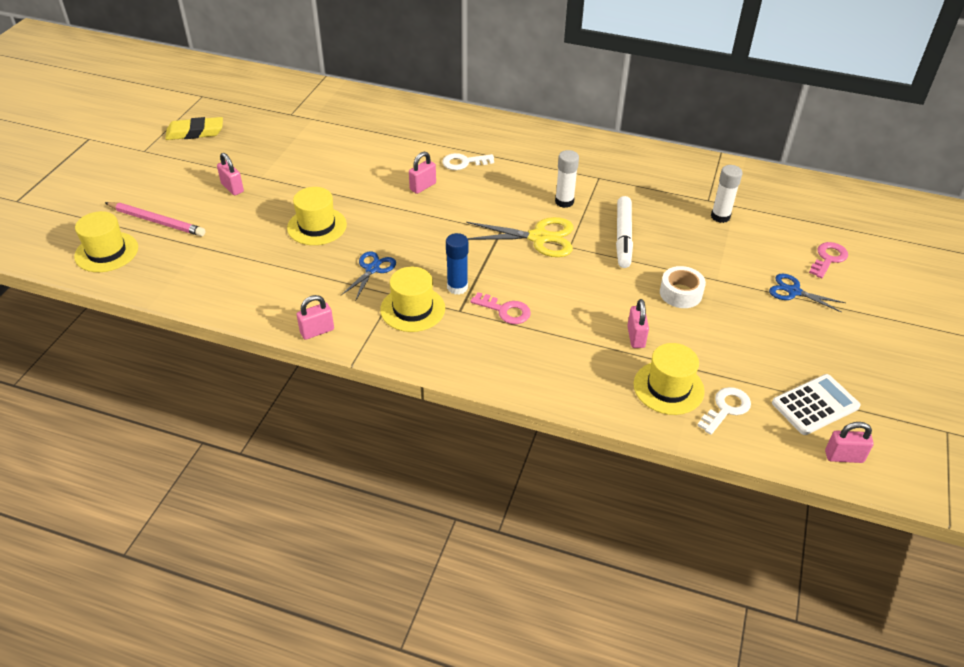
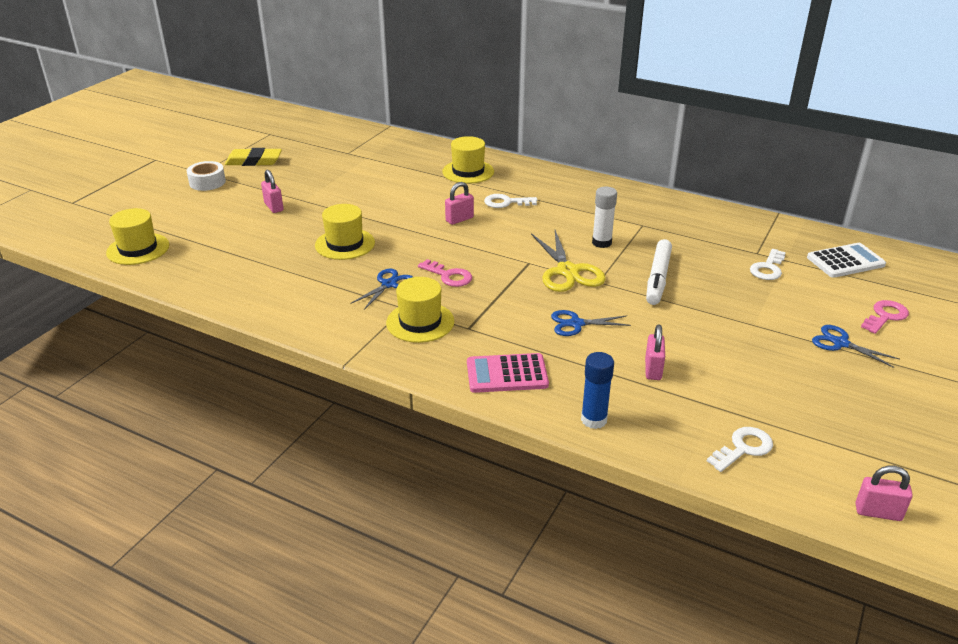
camera: 10 degrees right, 10 degrees down
pink pencil [105,202,205,237] -> none
pink padlock [297,295,334,340] -> none
blue glue stick [446,233,468,295] -> blue glue stick moved to [581,352,614,429]
yellow scissors [466,217,573,257] -> yellow scissors turned 60 degrees clockwise [531,230,606,292]
pink key [471,292,531,324] -> pink key moved to [418,259,472,287]
yellow hat [634,343,705,415] -> yellow hat moved to [442,136,494,184]
white tape [660,266,706,308] -> white tape moved to [186,161,226,191]
white glue stick [711,165,743,223] -> white key [750,249,786,280]
white calculator [772,374,861,435] -> white calculator moved to [807,243,886,278]
none -> pink calculator [467,353,549,393]
none -> blue scissors [551,310,631,336]

